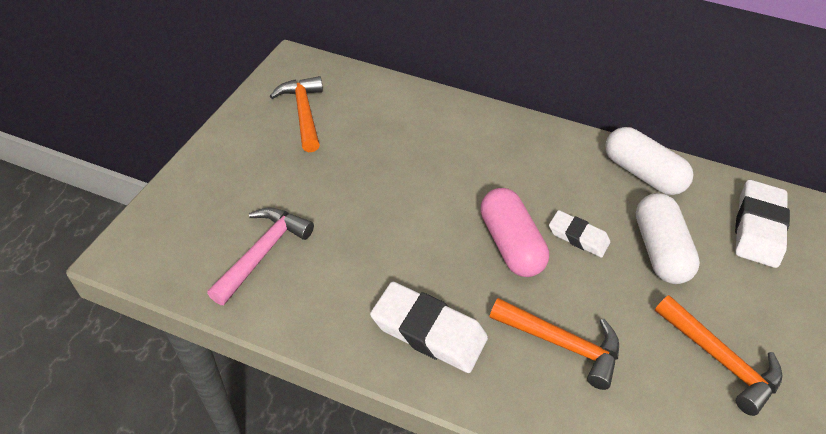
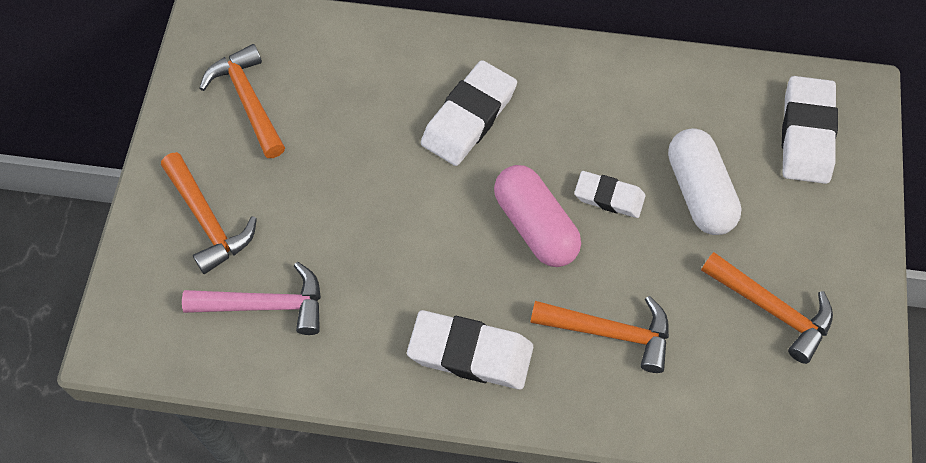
camera: 10 degrees left, 15 degrees up
pink hammer [207,207,314,305] -> pink hammer turned 75 degrees clockwise [182,262,321,335]
white capsule [605,127,694,195] -> none
none -> orange hammer [161,152,257,274]
none -> white eraser [421,60,517,166]

